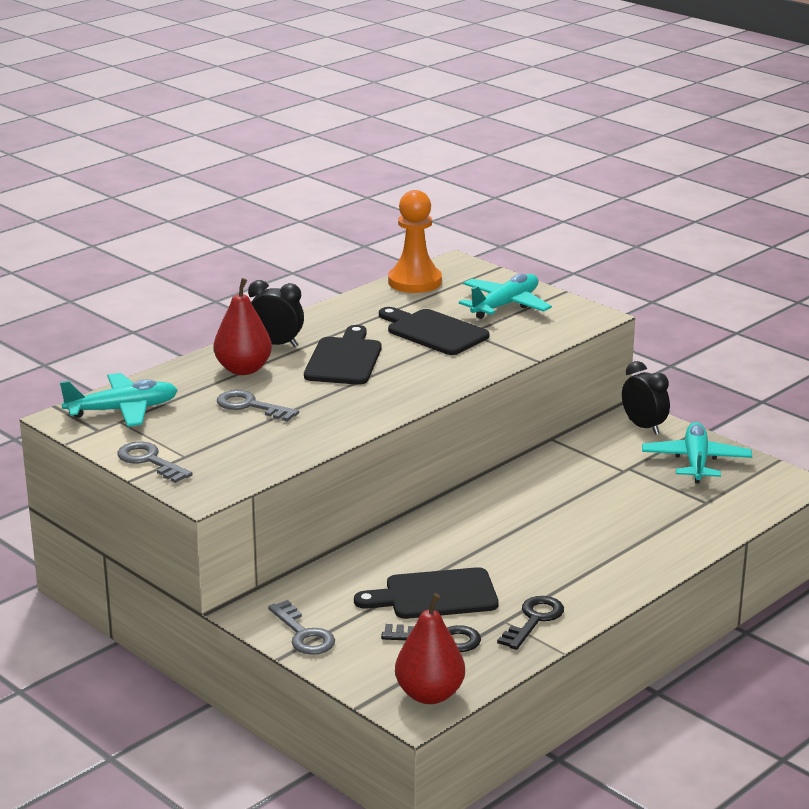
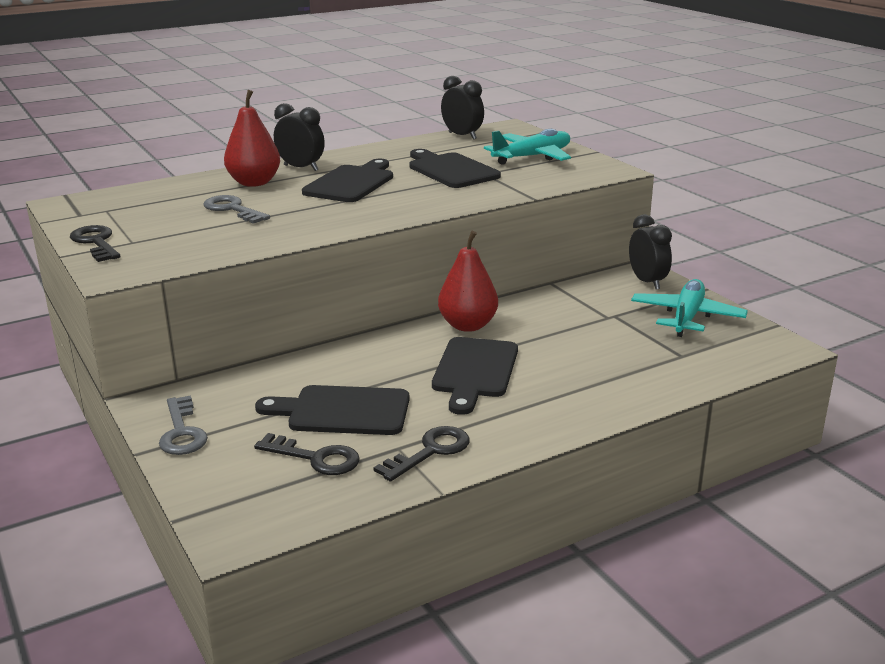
camera: 15 degrees right, 0 degrees up
turquoise plane [60,373,178,427] -> none
grey key [117,442,193,483] -> black key [70,225,120,262]
orange pawn [388,190,442,293] -> black clock [441,76,484,140]
red pear [395,593,465,704] -> red pear moved to [438,231,498,332]
none -> black cutting board [432,337,518,415]

